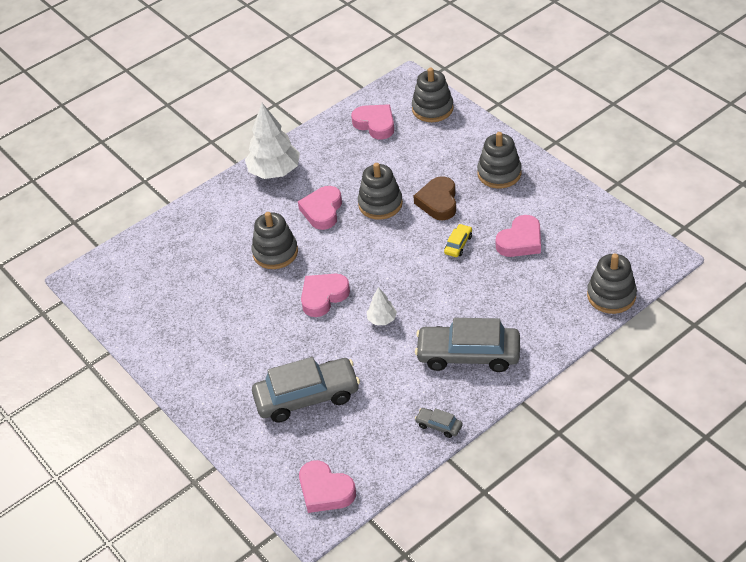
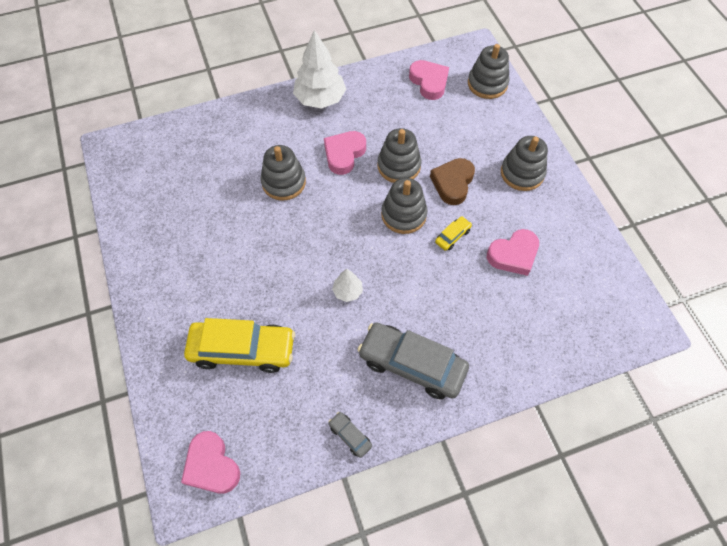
camera: 15 degrees right, 15 degrees up
grey car [252,357,360,423] -> yellow car [184,318,295,373]
pink heart [301,274,350,317] -> none
grey stacking toy [587,254,637,314] -> grey stacking toy moved to [381,178,428,234]

